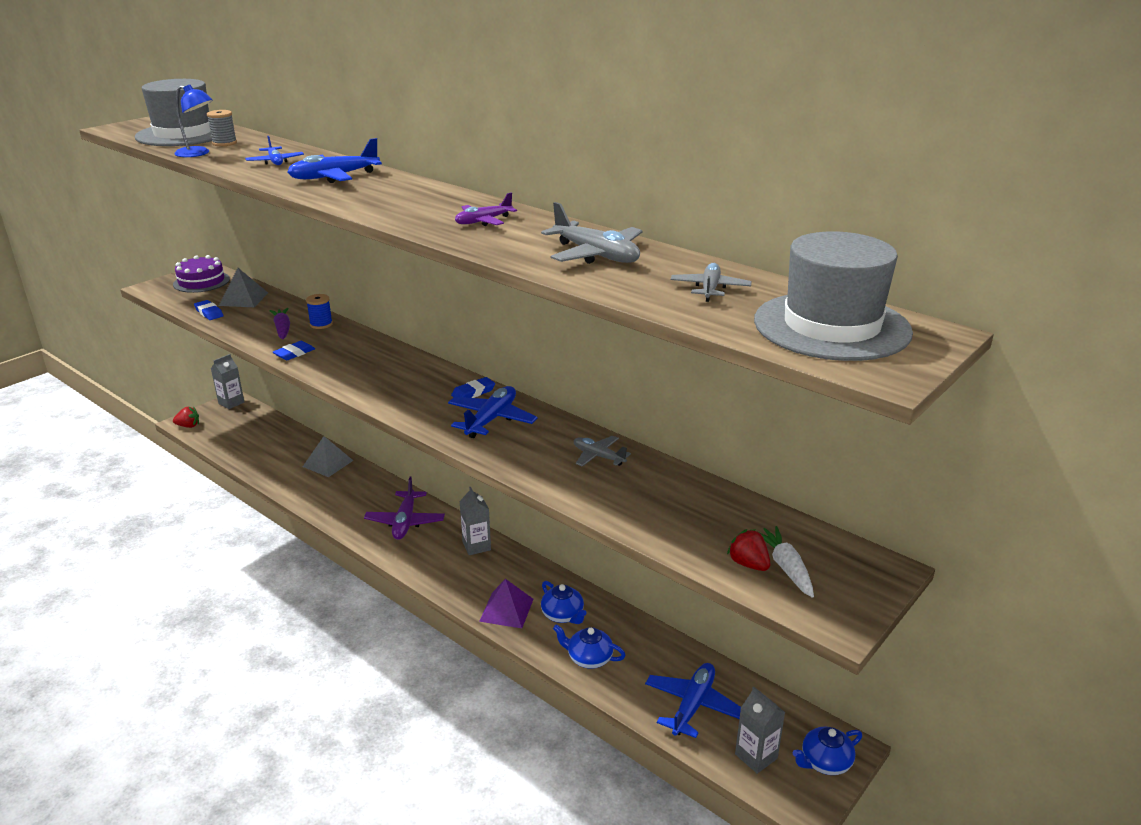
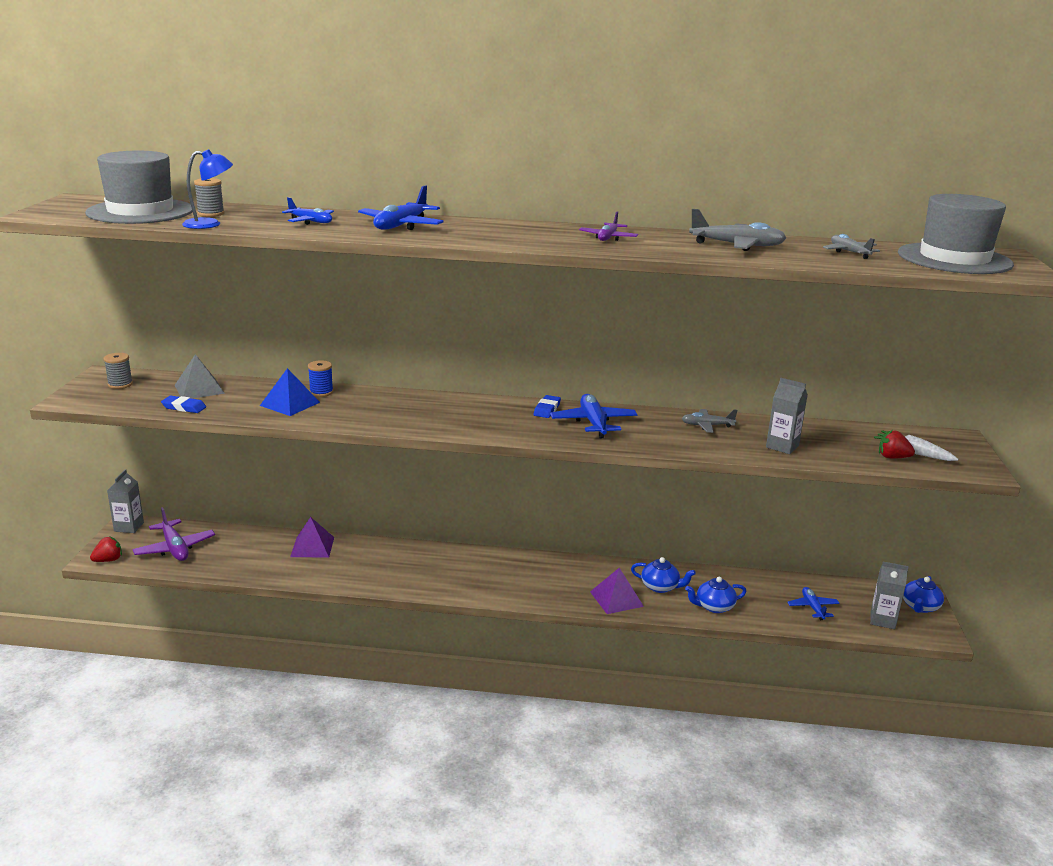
camera: 35 degrees left, 5 degrees down
purple cake [173,255,230,293] -> grey spool [104,353,133,389]
purple carrot [269,308,290,339] -> blue pyramid [260,368,320,416]
blue eraser [273,341,315,360] -> none
grey pyramid [303,436,354,477] -> purple pyramid [290,517,334,558]
purple plane [364,477,445,540] -> purple plane moved to [132,507,215,561]
grey carton [459,487,491,555] -> grey carton moved to [766,378,808,454]
blue plane [645,663,741,738] -> blue plane [787,587,840,620], size x0.63

